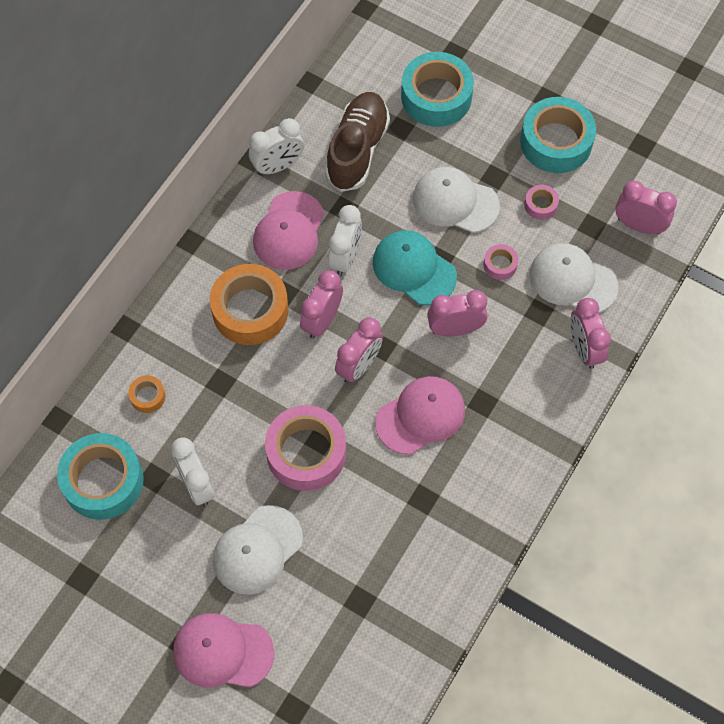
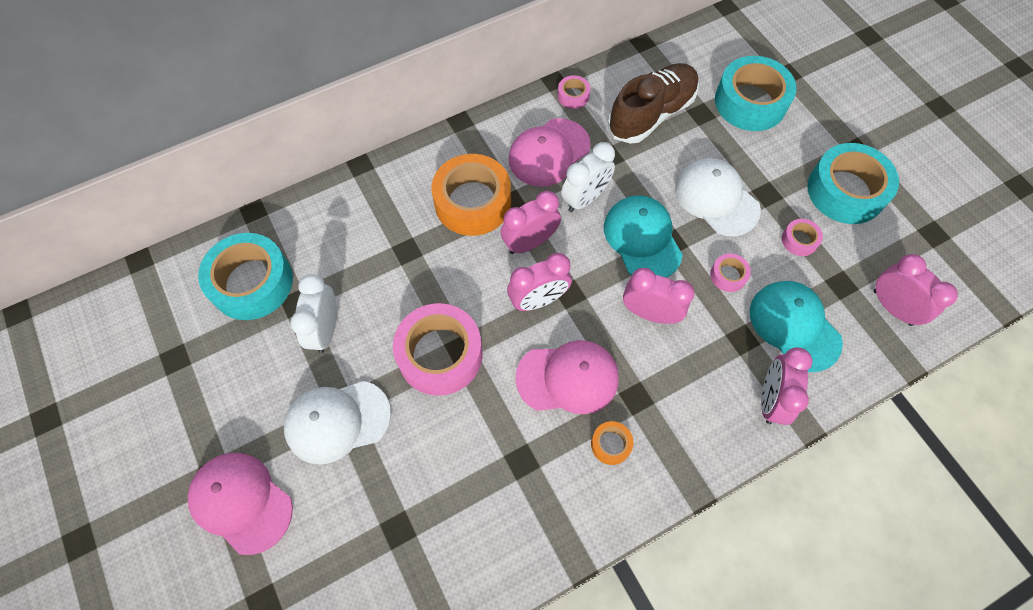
camera: 30 degrees right, 0 degrees up
orange tape [128,376,165,413] -> orange tape moved to [591,421,633,465]
white clock [249,118,304,176] -> pink tape [558,75,590,109]
white cap [530,243,618,313] -> turquoise cap [750,281,843,372]

